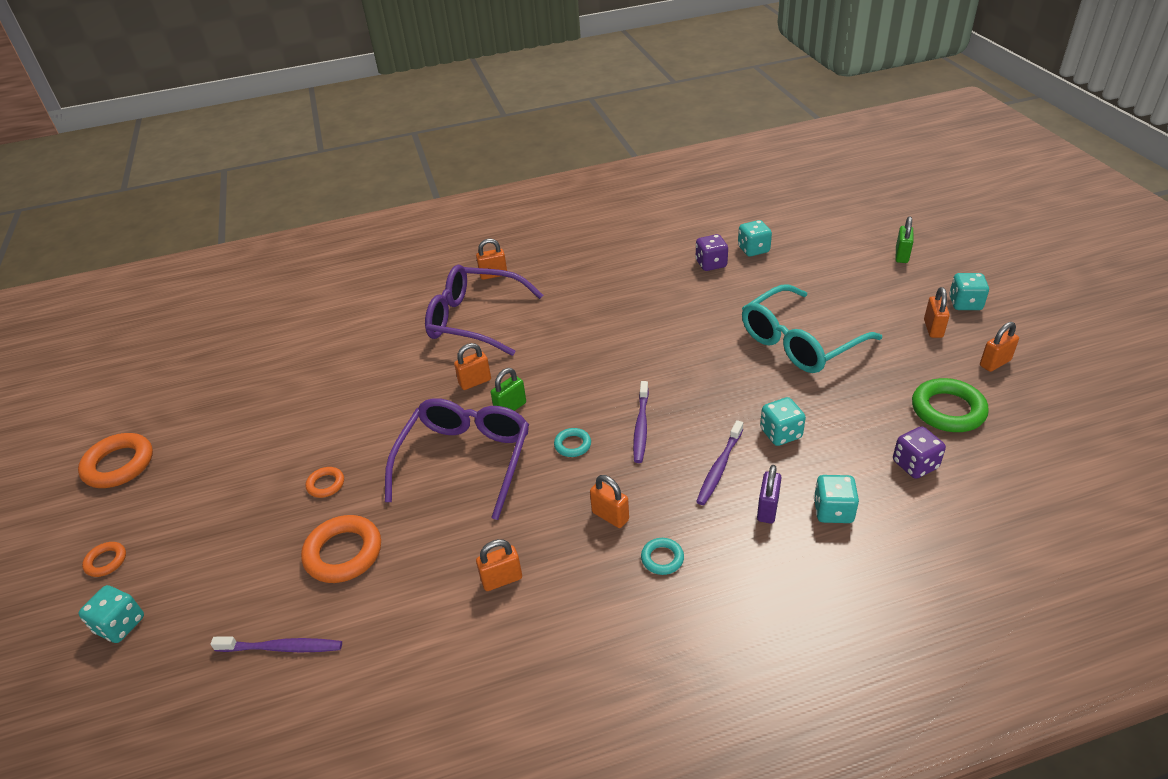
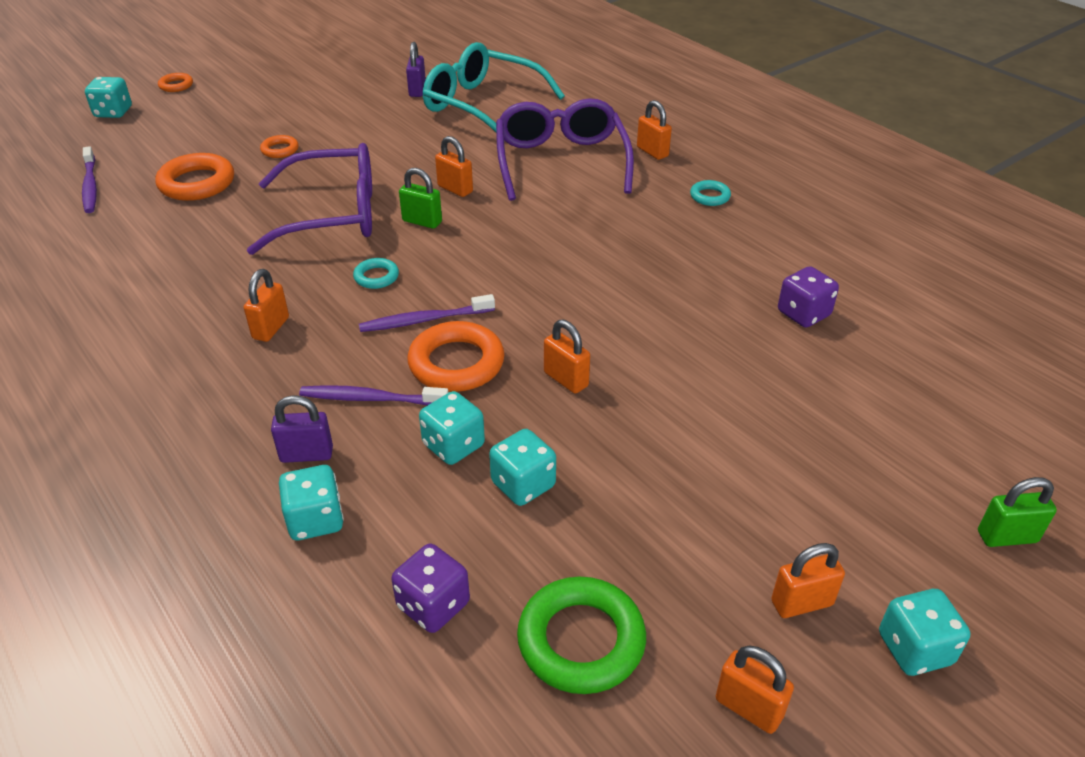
camera: 65 degrees right, 0 degrees up
orange ring [78,433,153,488] -> orange ring moved to [407,321,505,392]
orange padlock [476,539,522,591] -> orange padlock moved to [544,320,590,394]
turquoise ring [641,538,684,575] -> turquoise ring moved to [690,180,731,206]
turquoise dice [738,220,772,256] -> turquoise dice moved to [489,429,556,506]
turquoise glasses [742,284,882,373] -> turquoise glasses moved to [423,42,565,132]
none -> purple padlock [406,42,426,97]

